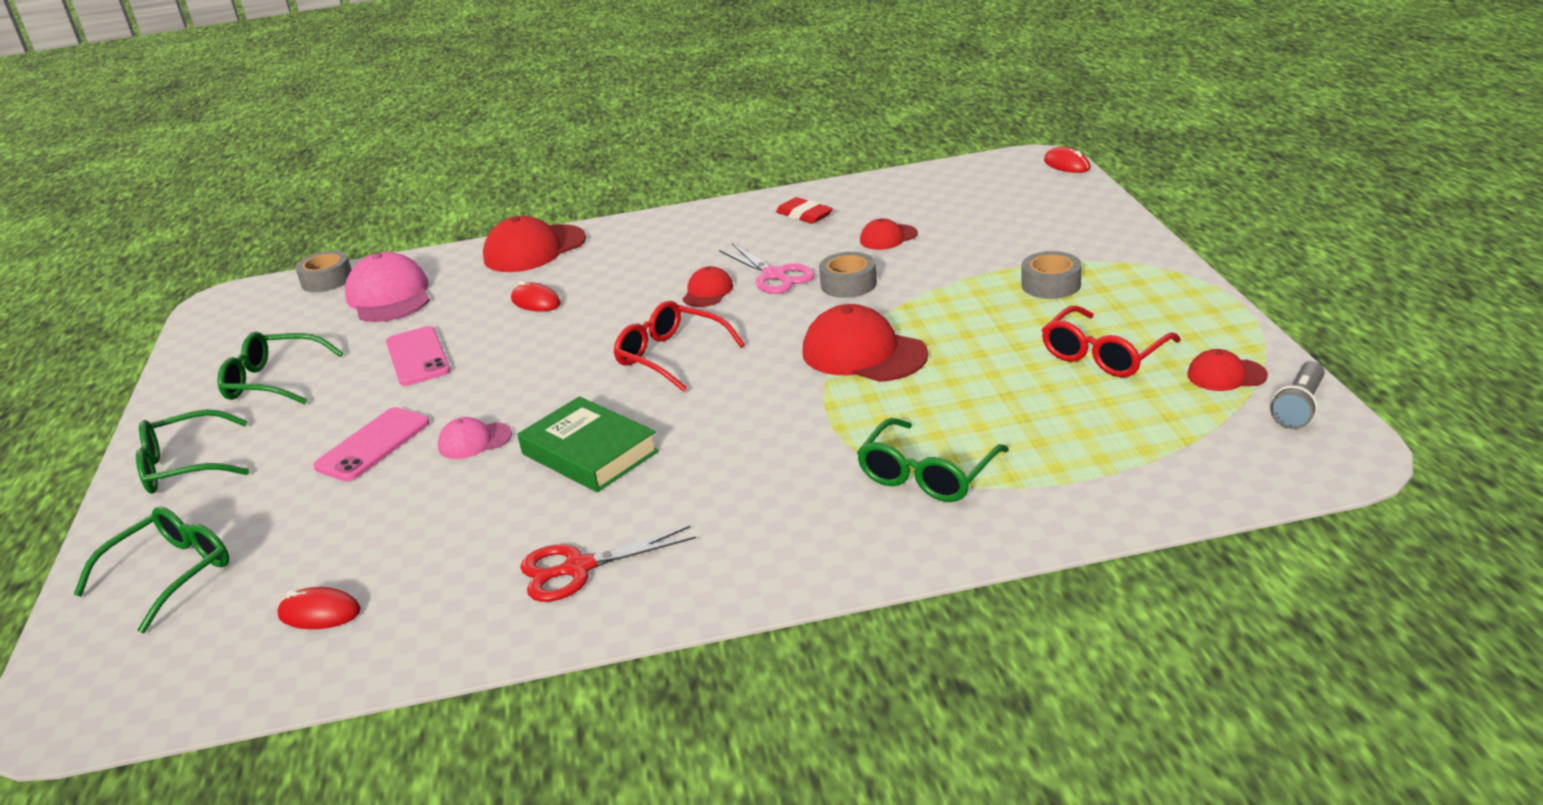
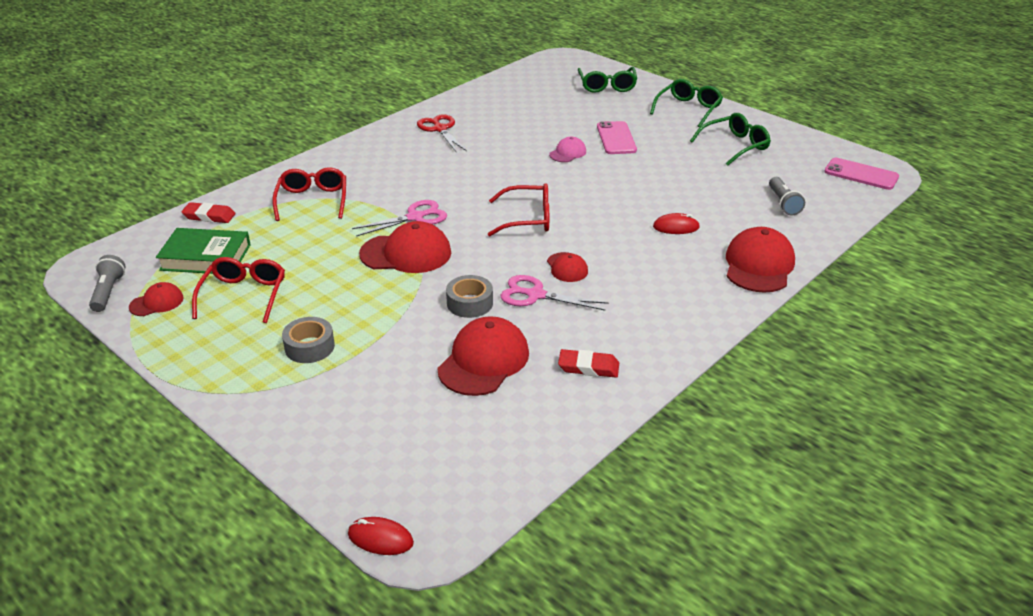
camera: 140 degrees right, 5 degrees up
red mouse [277,587,361,629] -> none
grey tape [295,251,351,292] -> none
pink cap [345,252,430,322] -> grey flashlight [769,177,805,215]
pink phone [386,326,451,386] -> pink phone moved to [824,158,899,190]
green book [517,396,659,492] -> green book moved to [156,228,251,274]
red scissors [520,526,696,602] -> red scissors turned 60 degrees counterclockwise [417,114,467,152]
green glasses [857,418,1009,502] -> red glasses [272,167,346,221]
red cap [860,218,918,250] -> red cap [438,316,529,396], size x1.87
none -> red eraser [182,202,235,223]
none -> pink scissors [352,200,447,236]

